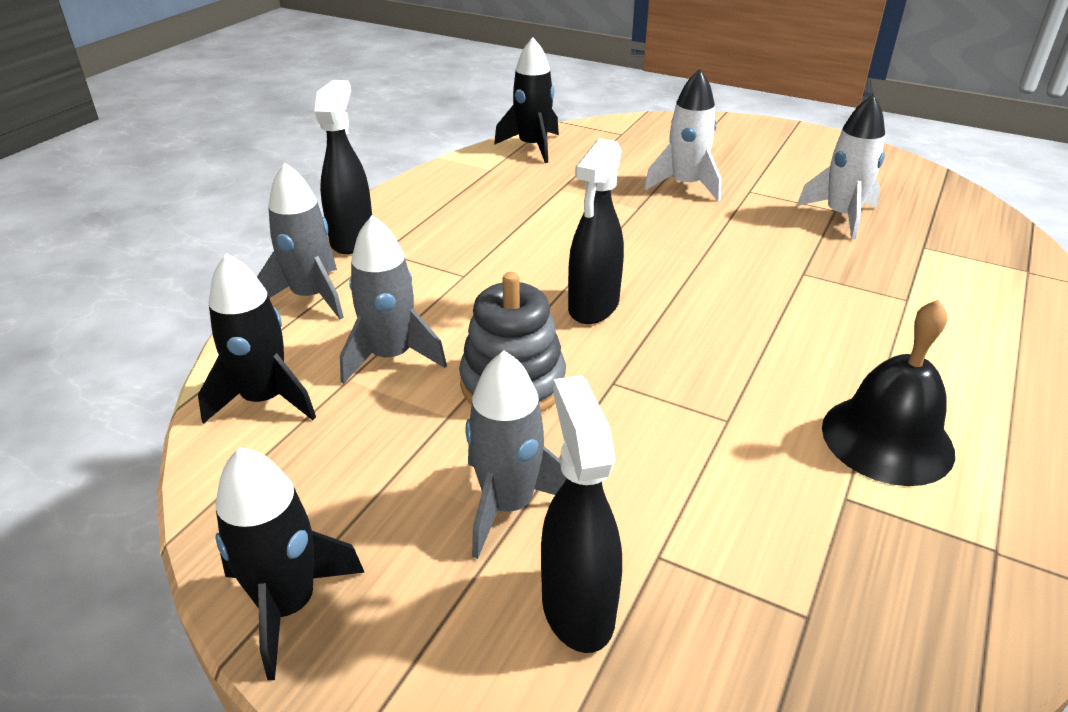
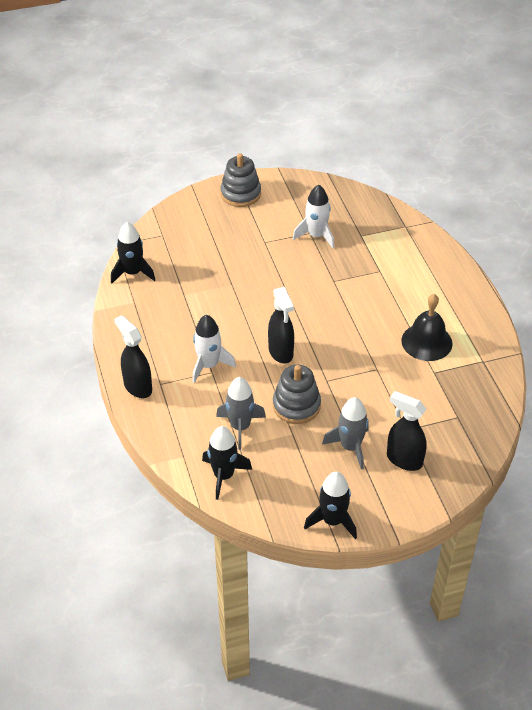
camera: 45 degrees left, 10 degrees up
grey rocket [257,163,344,319] -> none
white rocket [644,69,721,201] -> white rocket moved to [192,315,236,383]
none -> grey stacking toy [220,153,261,207]

